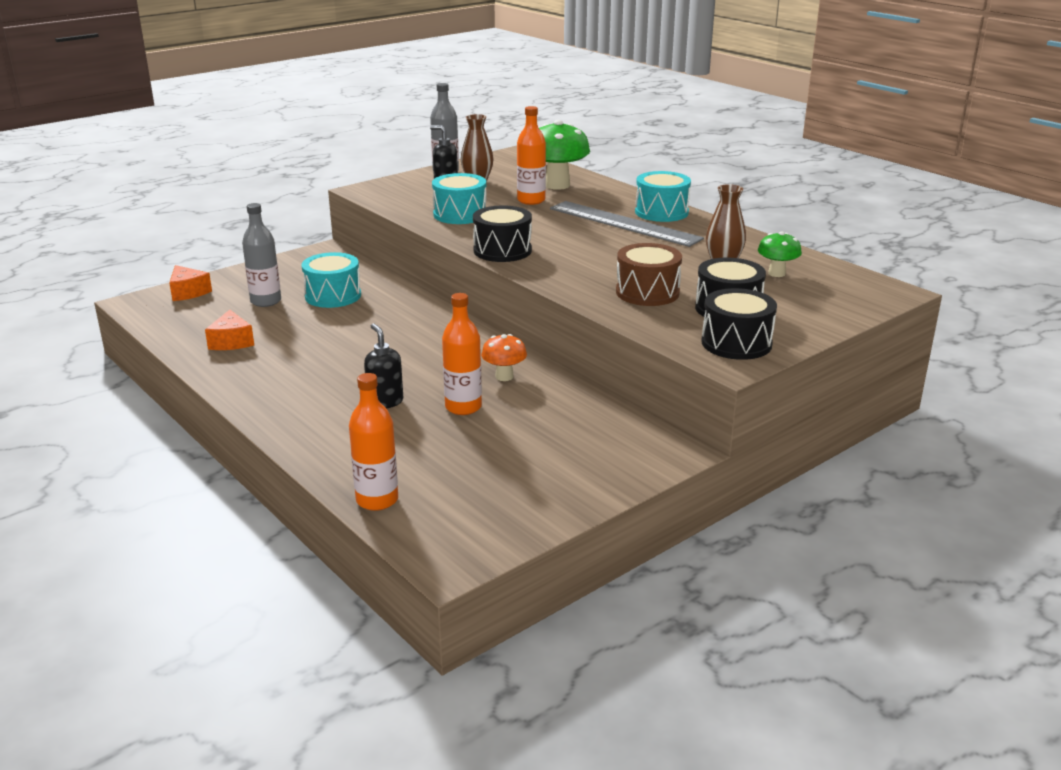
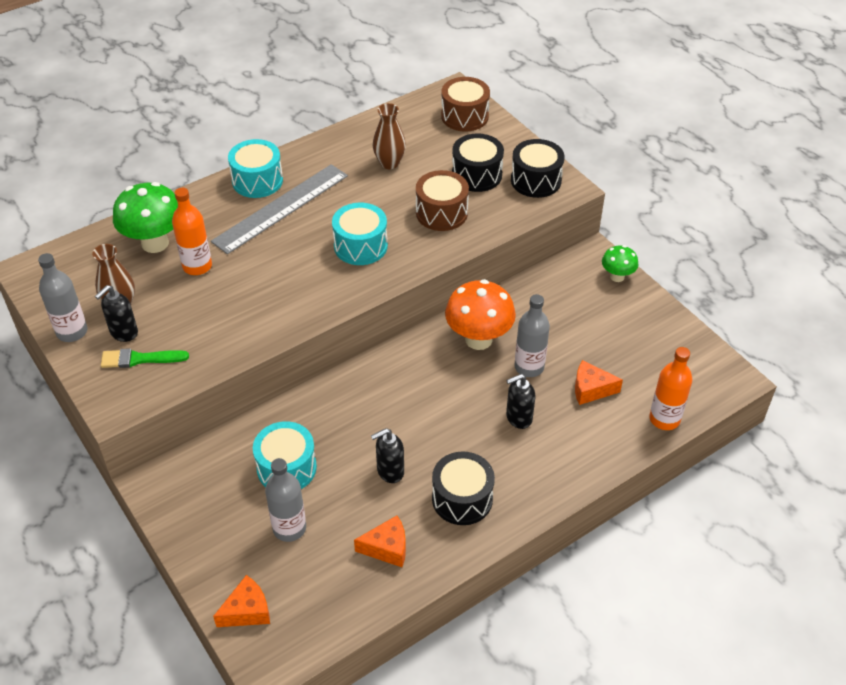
camera: 85 degrees left, 20 degrees up
turquoise drum [432,173,487,224] -> turquoise drum moved to [332,203,388,265]
orange bottle [442,293,482,415] -> grey bottle [514,294,550,377]
black drum [473,206,532,262] -> black drum moved to [432,451,495,525]
orange mushroom [481,334,527,381] -> orange mushroom [445,279,516,350], size x1.81
green mushroom [758,231,802,277] -> green mushroom moved to [602,245,638,282]
none -> green brush [101,348,189,368]
none -> black soap dispenser [371,428,404,483]
none -> brown drum [441,77,490,132]
none -> orange cheese [575,360,623,405]

